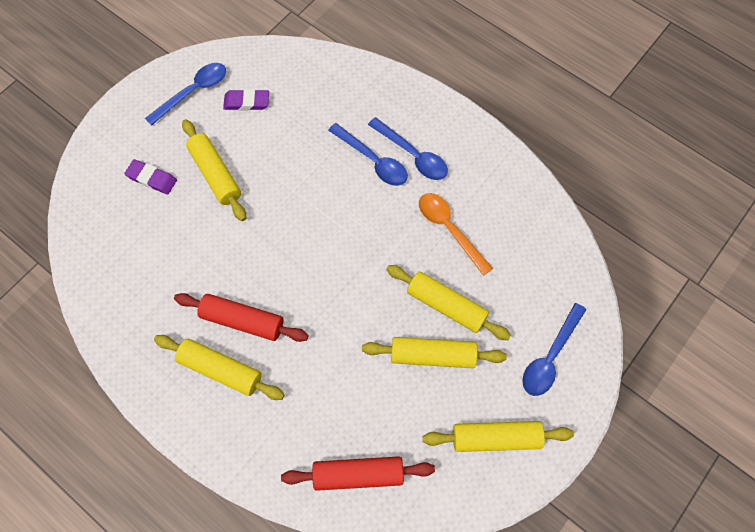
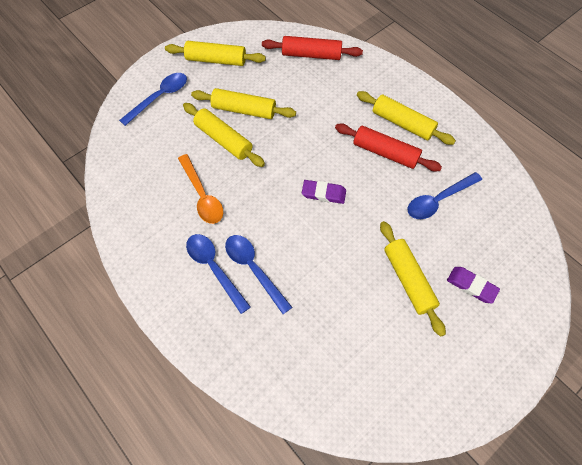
camera: 170 degrees left, 5 degrees down
blue spoon [145,63,226,126] -> blue spoon moved to [408,172,482,219]
purple eraser [223,89,269,110] -> purple eraser moved to [302,180,346,204]

